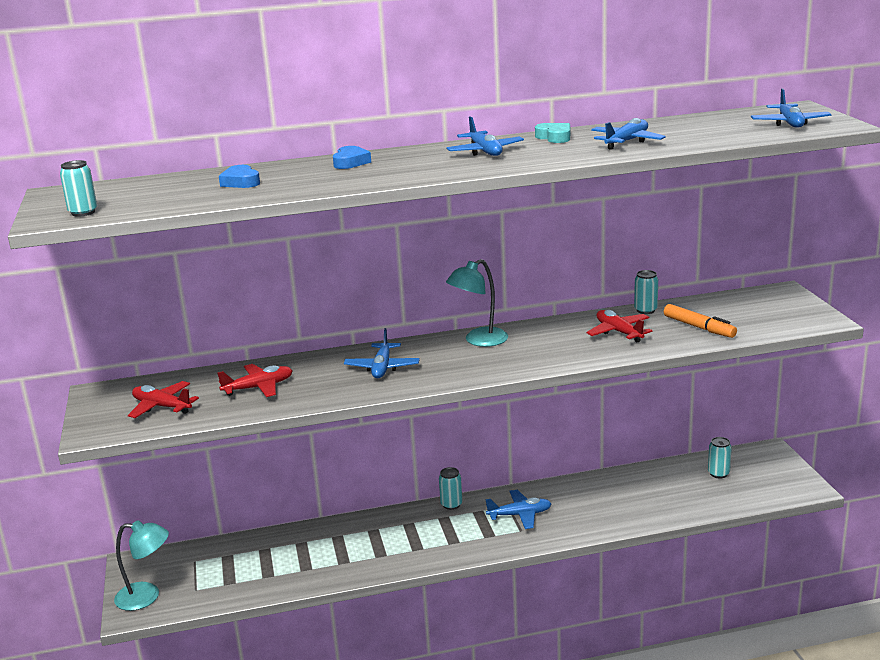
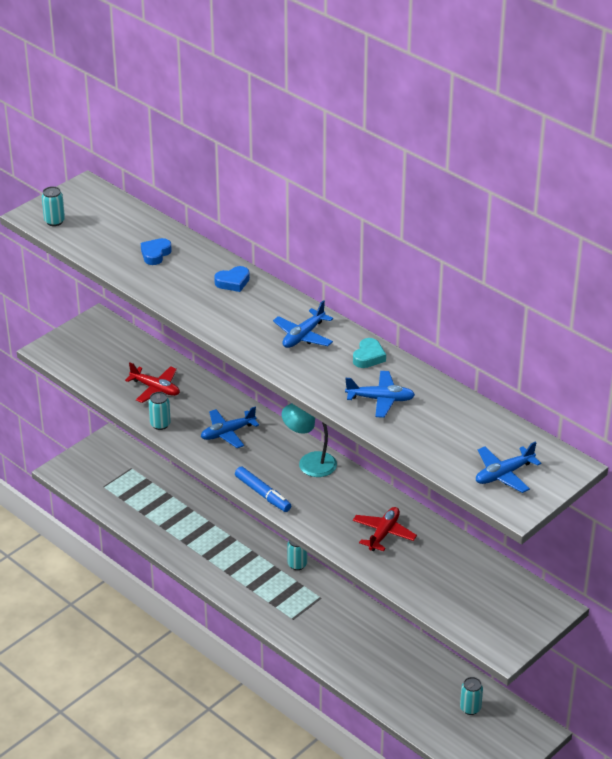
camera: 55 degrees right, 15 degrees up
turquoise lamp [114,520,169,611] -> none
red plane [128,381,199,418] -> none
blue plane [486,490,552,529] -> none
turquoise can [634,270,658,314] -> turquoise can moved to [149,392,171,430]
orange marker [664,304,737,338] -> none
none -> blue marker [235,466,291,512]

